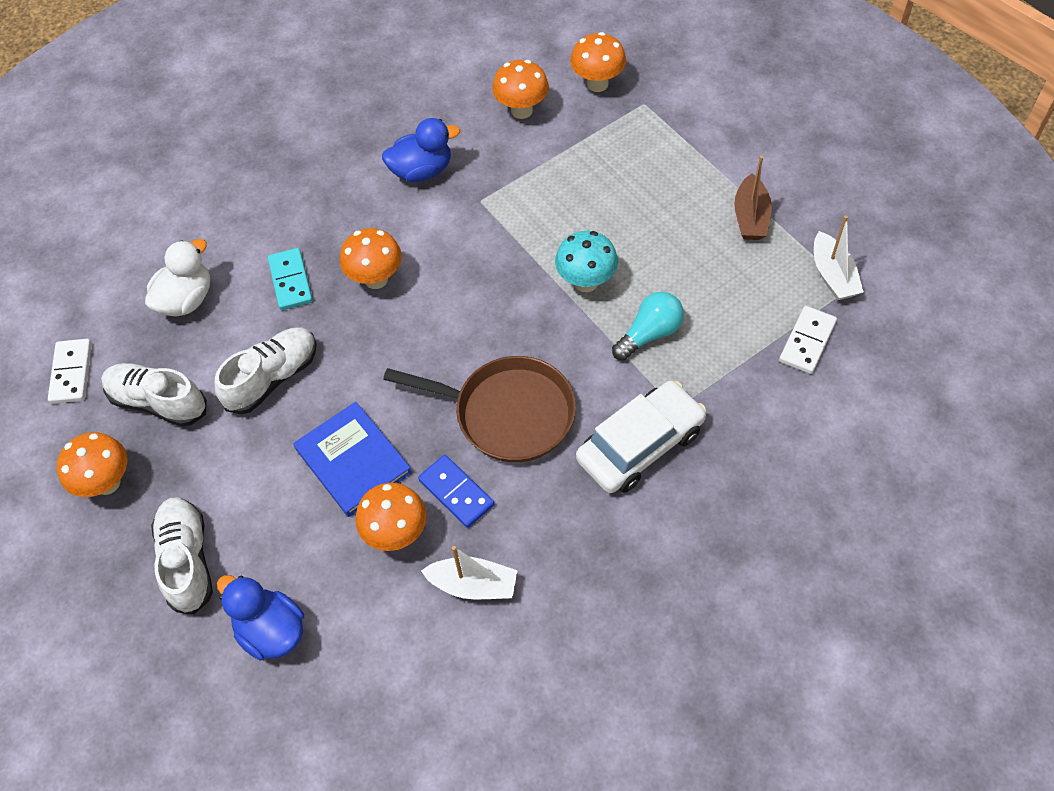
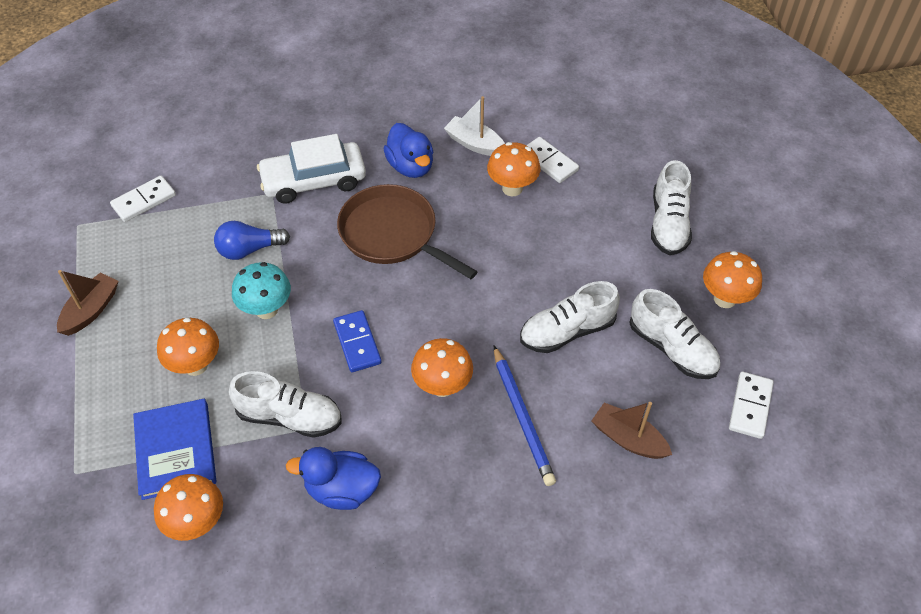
camera: 160 degrees left, 5 degrees down
white duck [145,239,210,316] -> brown boat [591,402,672,459]
blue duck [217,575,304,660] -> blue duck moved to [384,123,434,178]
turquoise domino [268,248,313,310] -> blue pencil [494,346,556,486]
blue book [293,402,412,517] -> blue book moved to [133,399,216,500]
blue domino [418,455,494,528] -> blue domino moved to [333,310,382,372]
orange mushroom [570,32,626,92] -> orange mushroom moved to [157,317,219,376]
turquoise light bulb [612,292,684,360] -> blue light bulb [214,221,290,260]
white boat [814,215,864,301] -> none
none -> white shoe [229,371,342,438]
none -> white domino [527,137,579,183]

